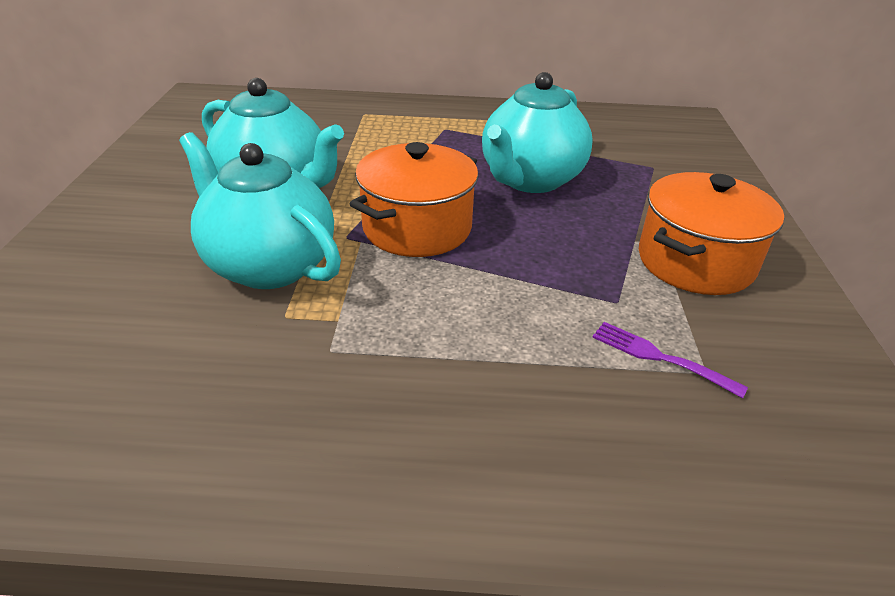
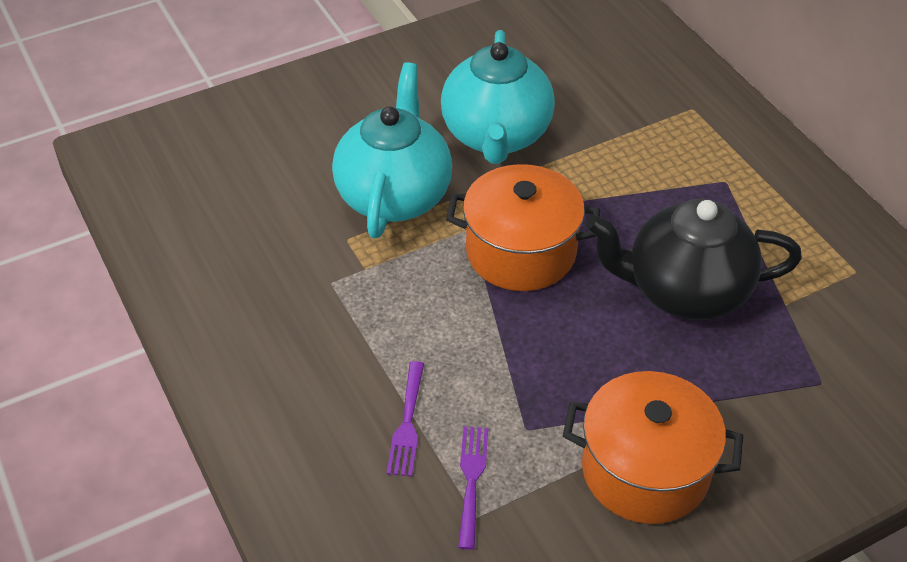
camera: 60 degrees right, 10 degrees up
turquoise teapot [482,72,593,193] -> black teapot [586,199,802,320]
none -> purple fork [387,361,424,477]

